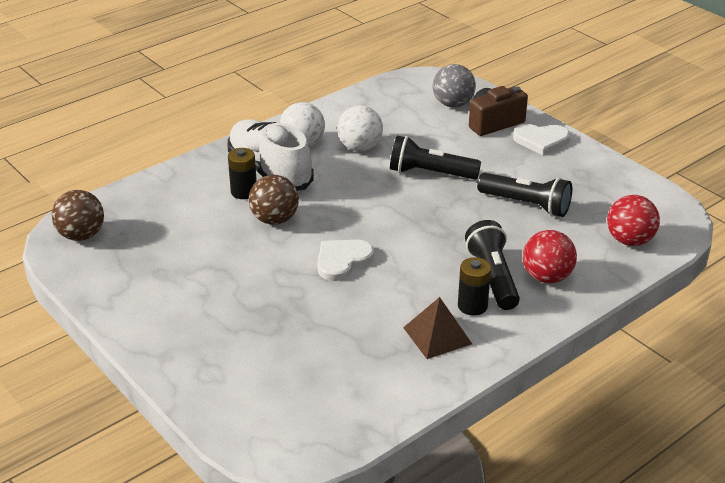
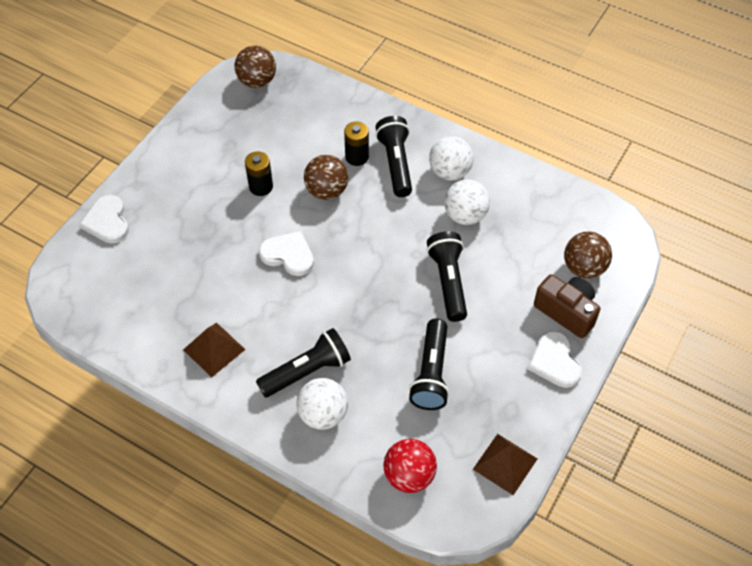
camera: 70 degrees right, 20 degrees up
white shoe [227,120,314,191] -> black flashlight [375,116,412,197]
grey ball [433,64,476,108] -> brown ball [564,232,612,279]
black battery [458,257,491,316] -> black battery moved to [245,151,273,196]
red ball [523,230,577,283] -> white ball [296,378,348,430]
none -> white heart [79,195,129,243]
none -> brown pyramid [473,434,537,495]

